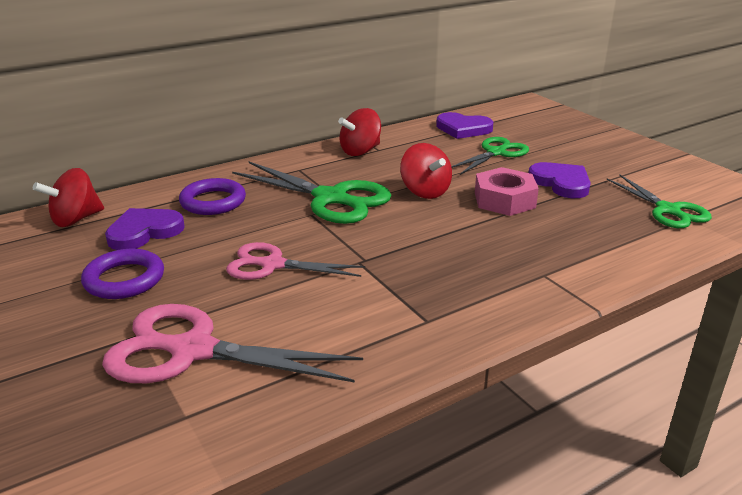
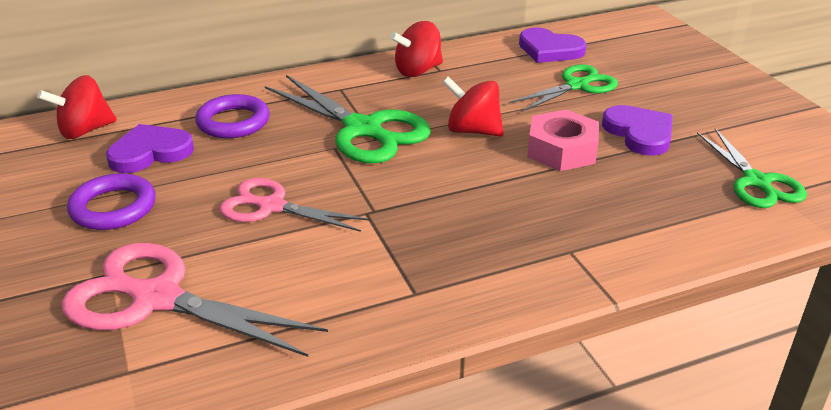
camera: 10 degrees right, 5 degrees up
red spinning top [400,143,452,199] -> red spinning top turned 135 degrees clockwise [443,76,504,136]

